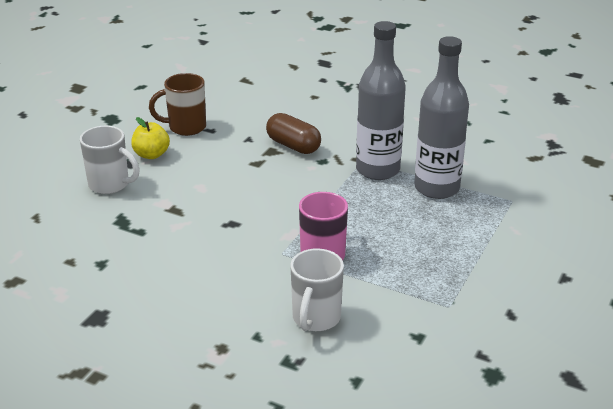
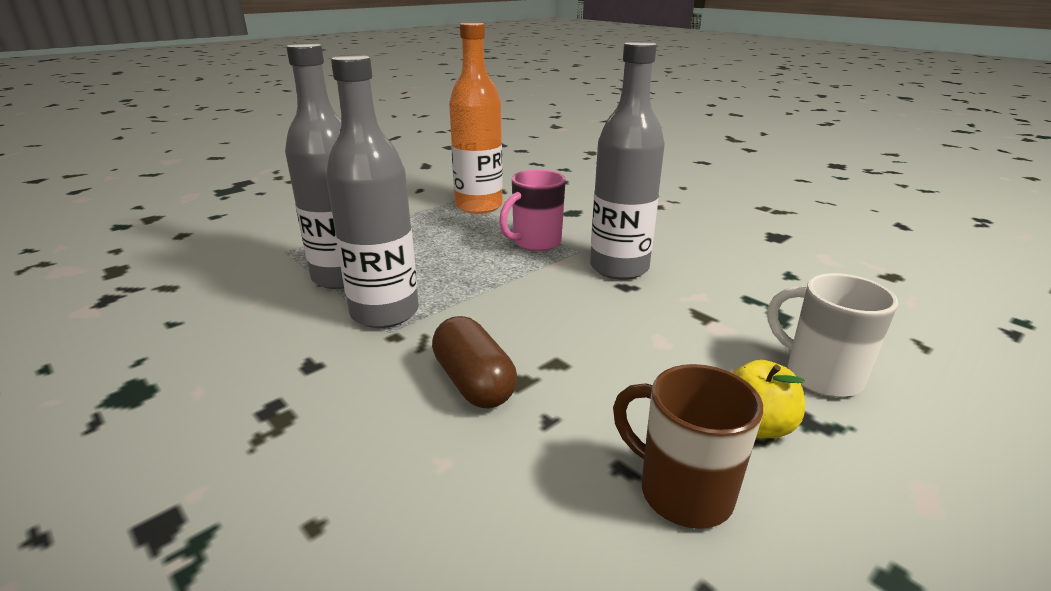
camera: 160 degrees left, 5 degrees down
brown mug [149,73,206,136] -> brown mug turned 150 degrees counterclockwise [613,364,763,529]
white mug [290,249,344,331] -> none
none -> orange bottle [449,22,503,214]
none -> grey bottle [590,41,665,280]

